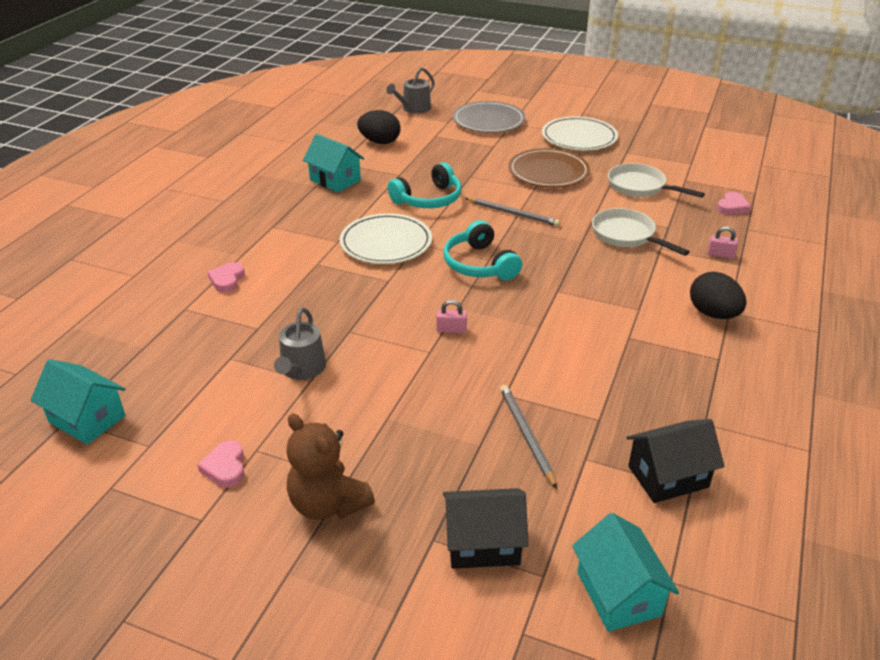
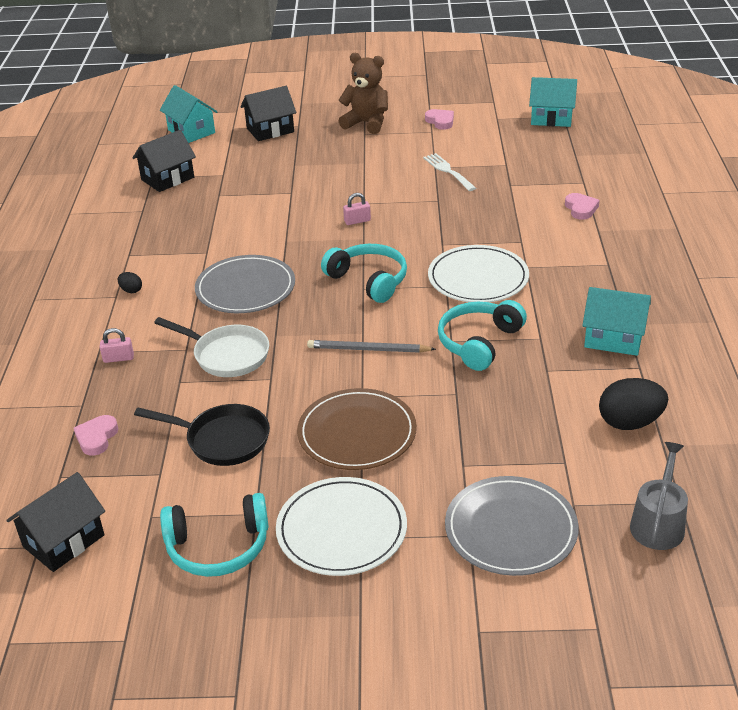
camera: 160 degrees right, 0 degrees up
grey watering can [274,307,326,380] -> white fork [423,153,476,191]
grey pencil [500,385,557,489] -> none
white pan [608,163,705,198] -> black pan [134,404,270,466]
black egg [690,272,747,319] -> black egg [118,272,142,293], size x0.48
none -> black house [6,472,105,572]
none -> turquoise headphones [160,493,269,577]
none -> grey plate [195,255,295,313]

